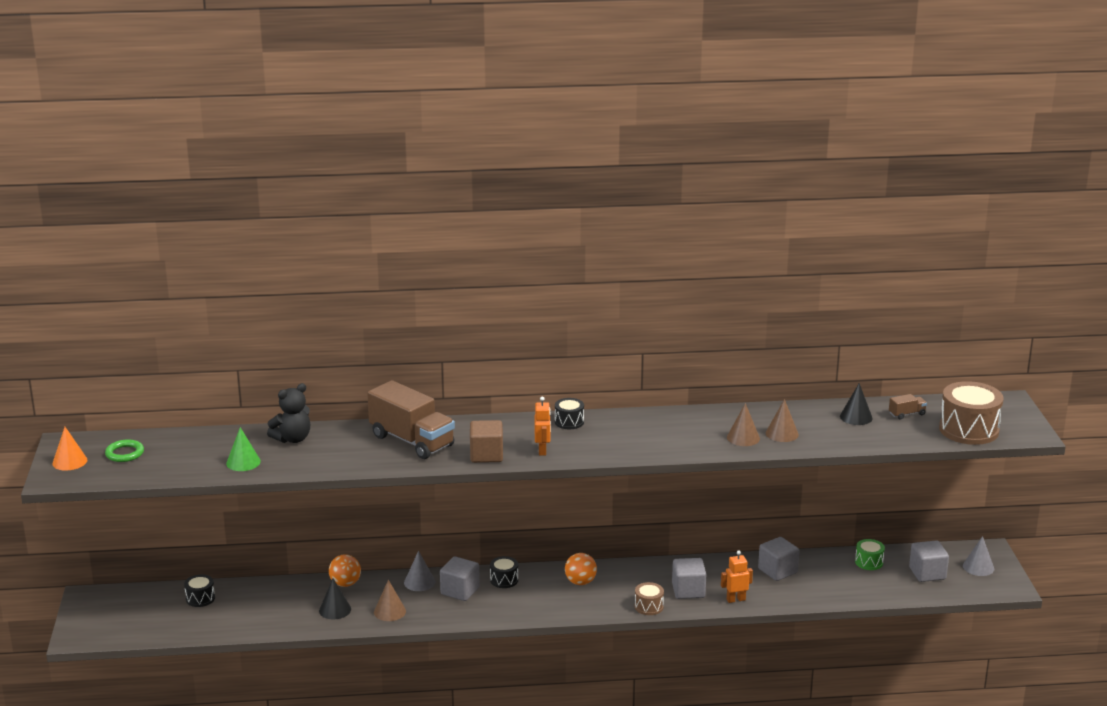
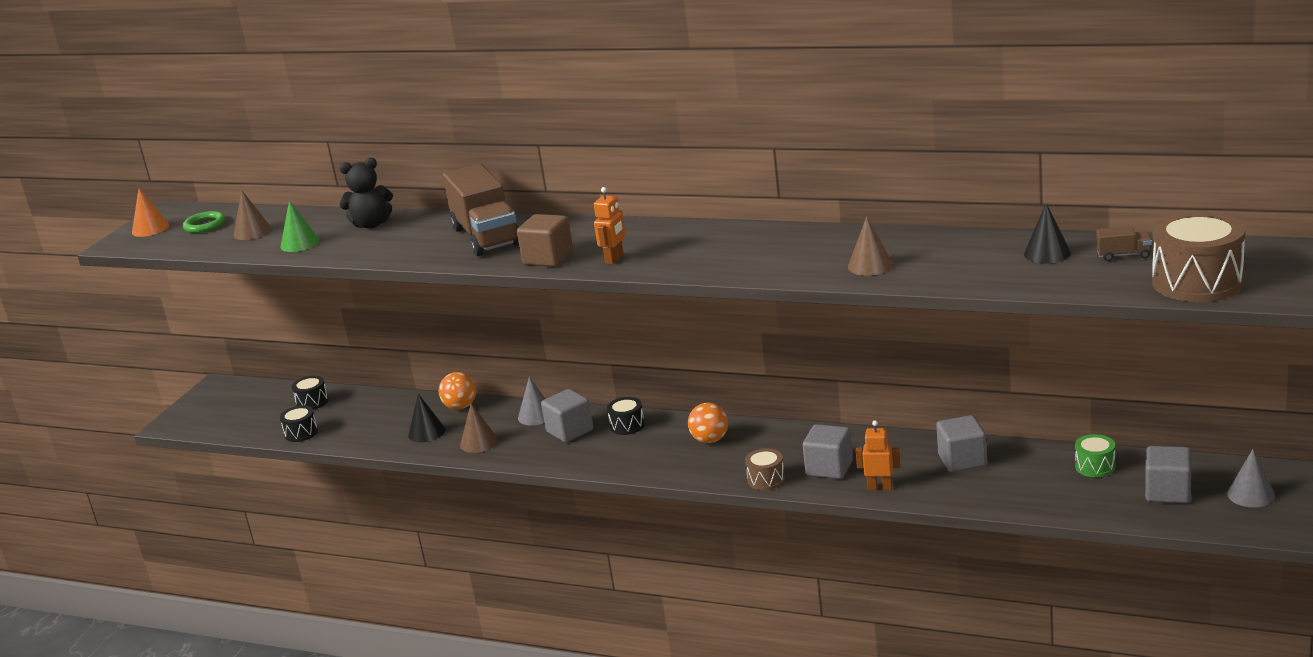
camera: 30 degrees right, 0 degrees up
black drum [555,398,584,429] -> black drum moved to [280,406,318,442]
brown cone [766,399,799,442] -> brown cone moved to [234,190,272,240]

